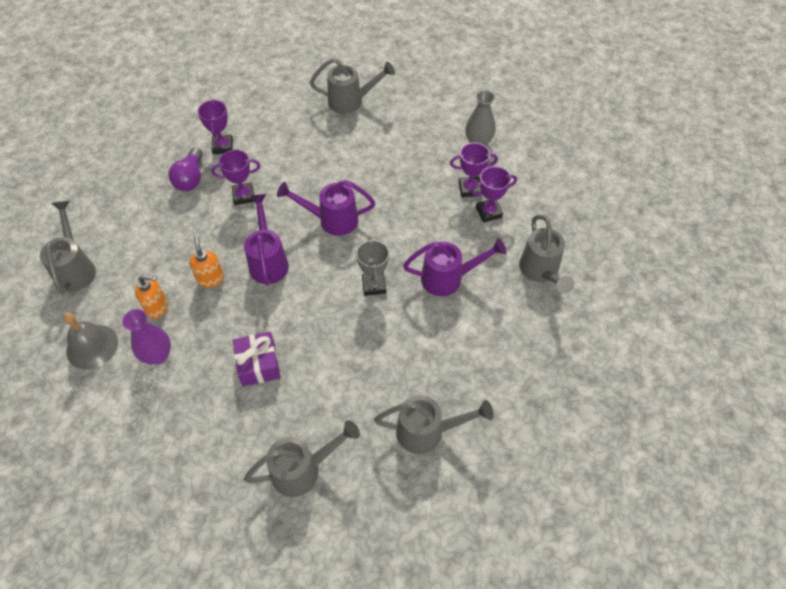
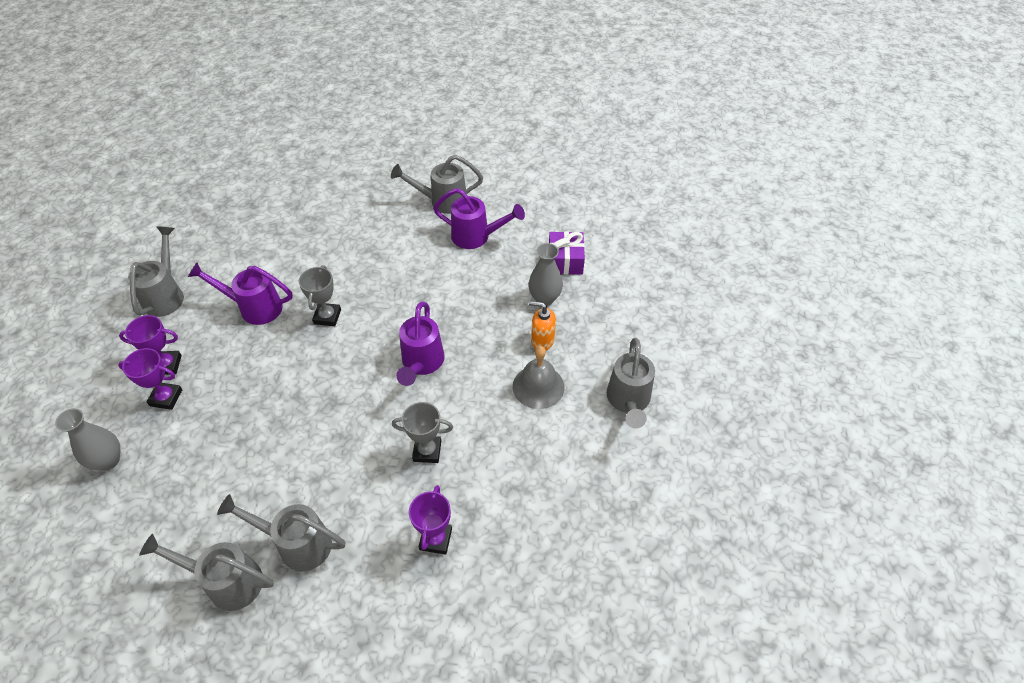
camera: 165 degrees left, 5 degrees down
grey bell [63,313,118,370] -> grey bell moved to [513,346,565,409]
purple vase [122,309,171,365] -> grey vase [529,243,563,306]
purple light bulb [169,147,203,191] -> none
orange soap dispenser [189,235,224,288] -> none
purple trophy [211,150,260,205] -> grey trophy [392,402,453,463]
purple gift [233,332,280,387] -> purple gift moved to [549,231,585,275]
purple watering can [277,180,375,236] -> purple watering can moved to [433,188,525,249]
grey watering can [374,395,494,454] -> grey watering can moved to [217,494,345,571]

